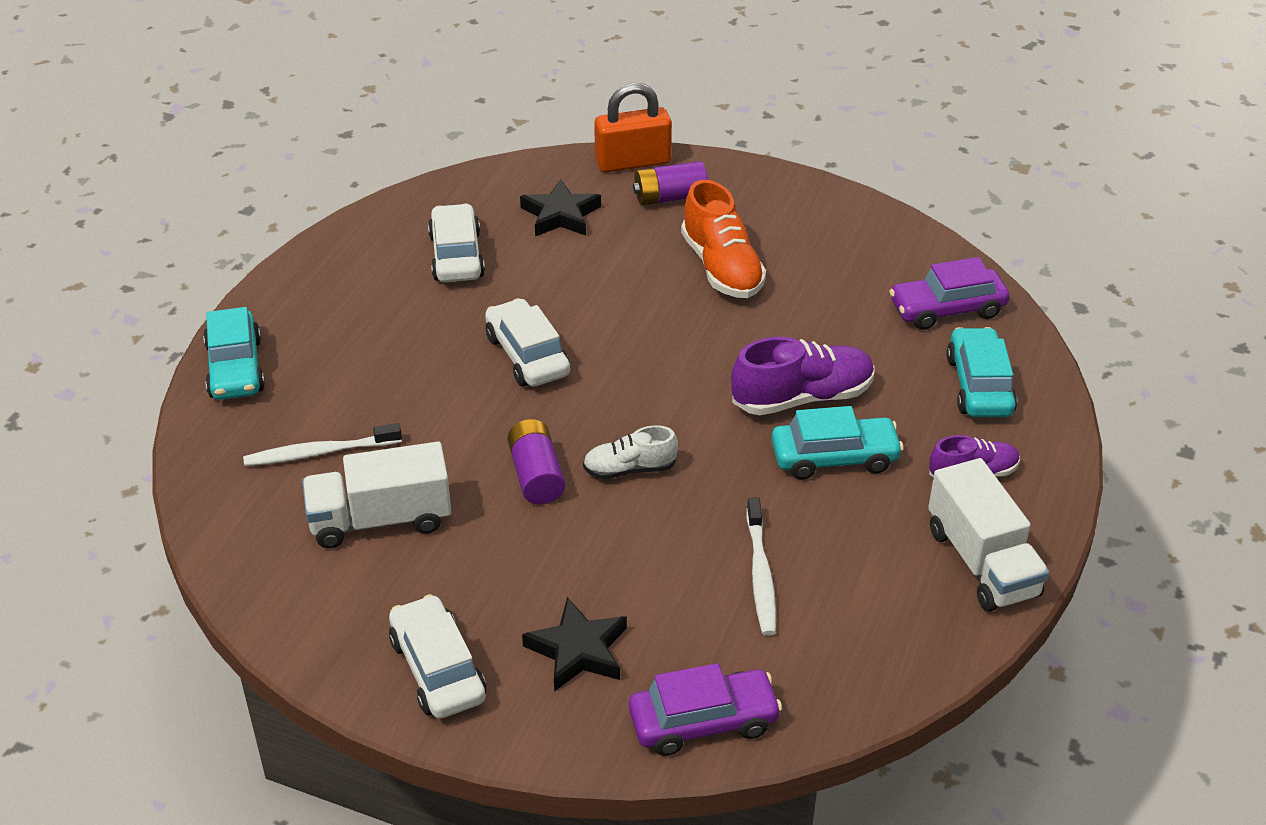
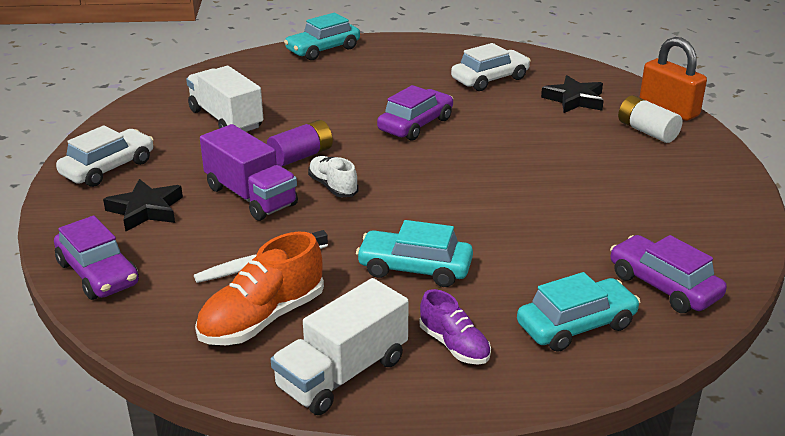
camera: 65 degrees right, 10 degrees down
white toothbrush [243,423,402,466] -> none
white car [485,298,570,387] -> purple car [377,85,453,141]
purple battery [633,161,708,205] -> white battery [618,95,682,143]
orange shoe [681,180,766,298] -> orange shoe moved to [195,231,324,345]
purple shoe [731,337,874,415] -> none
turquoise car [771,406,904,480] -> turquoise car turned 135 degrees clockwise [356,220,473,287]
none -> purple truck [200,124,298,221]

